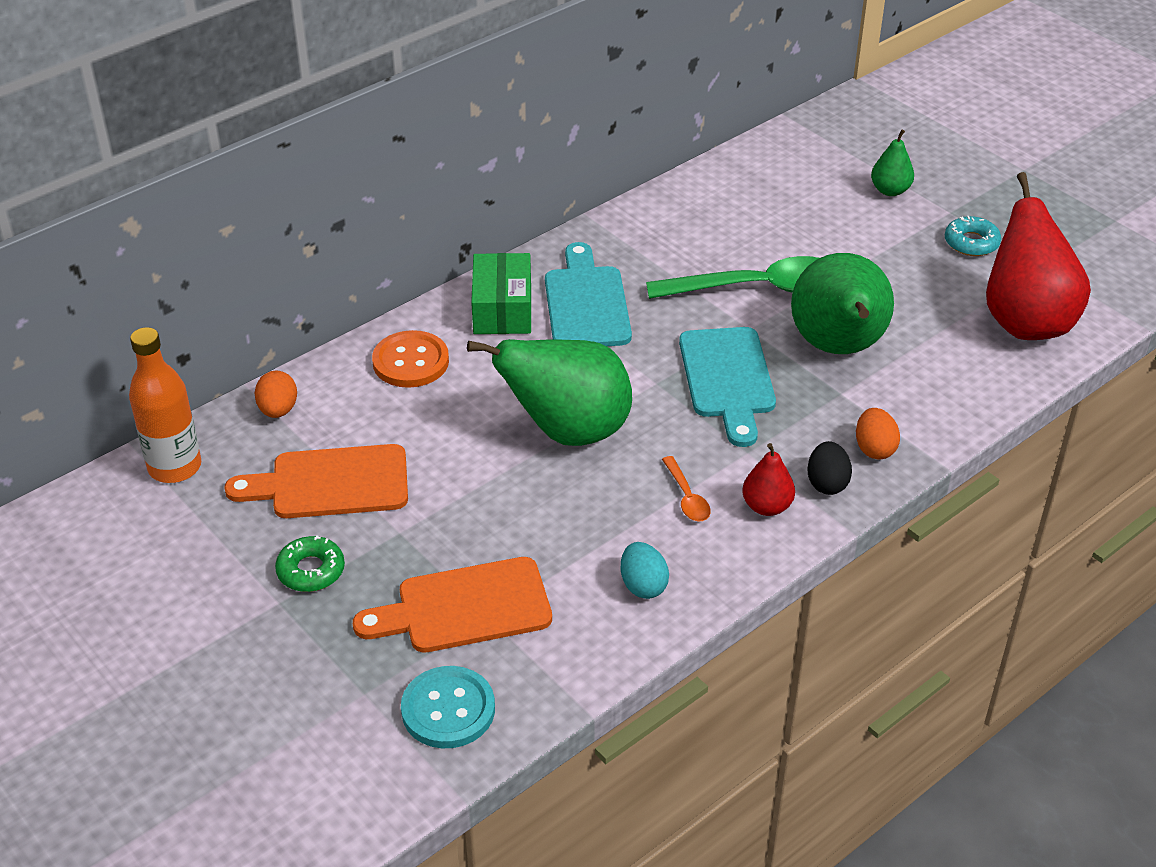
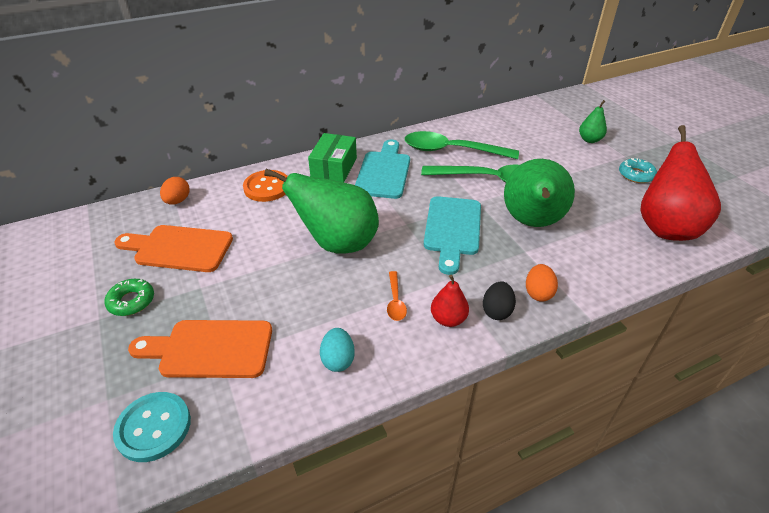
camera: 15 degrees right, 0 degrees up
orange bottle [129,327,201,483] -> none
none -> green spoon [405,131,519,159]

